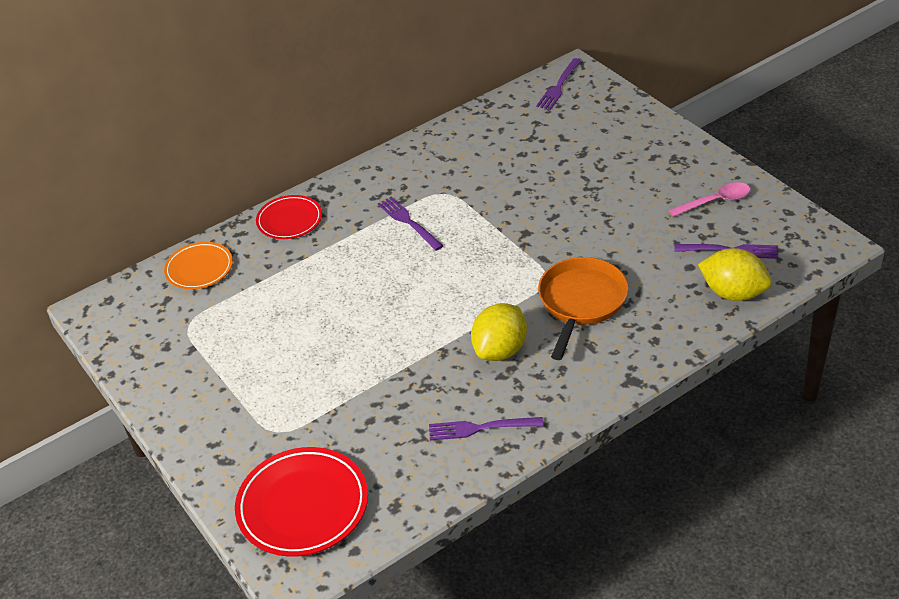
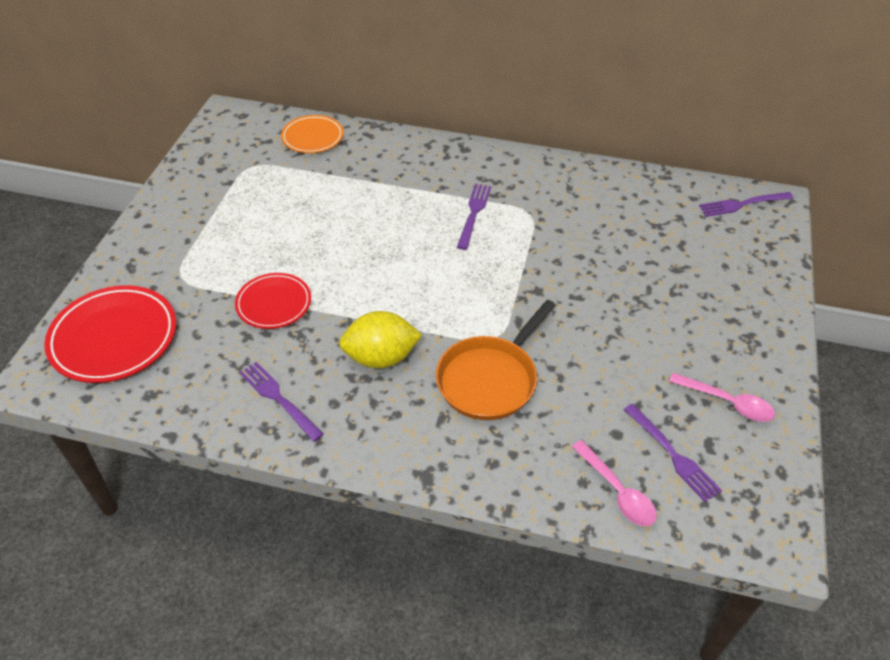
camera: 45 degrees right, 5 degrees up
red plate [256,195,322,239] -> red plate moved to [235,273,311,329]
orange pan [538,257,628,360] -> orange pan turned 150 degrees clockwise [436,300,556,420]
yellow lemon [698,248,772,301] -> pink spoon [572,440,657,526]

